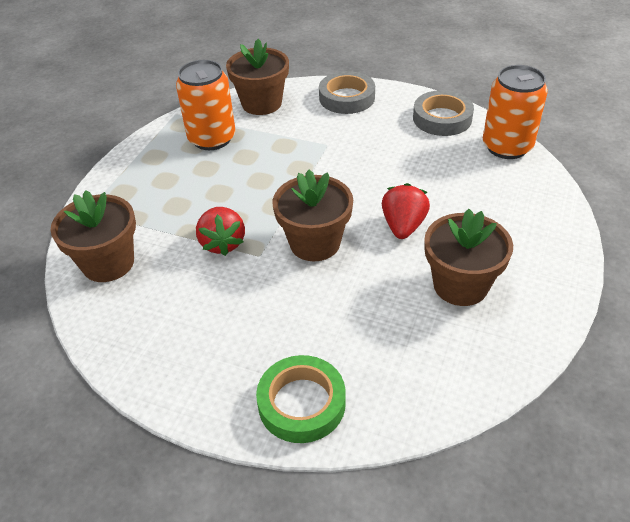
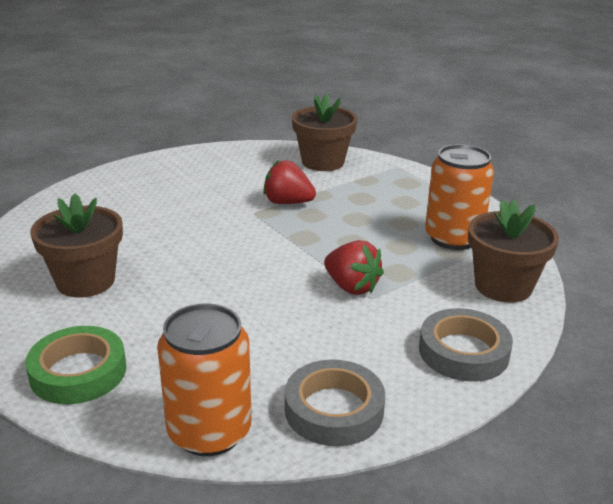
camera: 120 degrees right, 15 degrees down
green tape [256,355,346,443] -> green tape moved to [25,326,126,404]
brown flower pot [272,170,353,261] -> none
red strawberry [382,183,430,239] -> red strawberry moved to [324,240,384,295]

